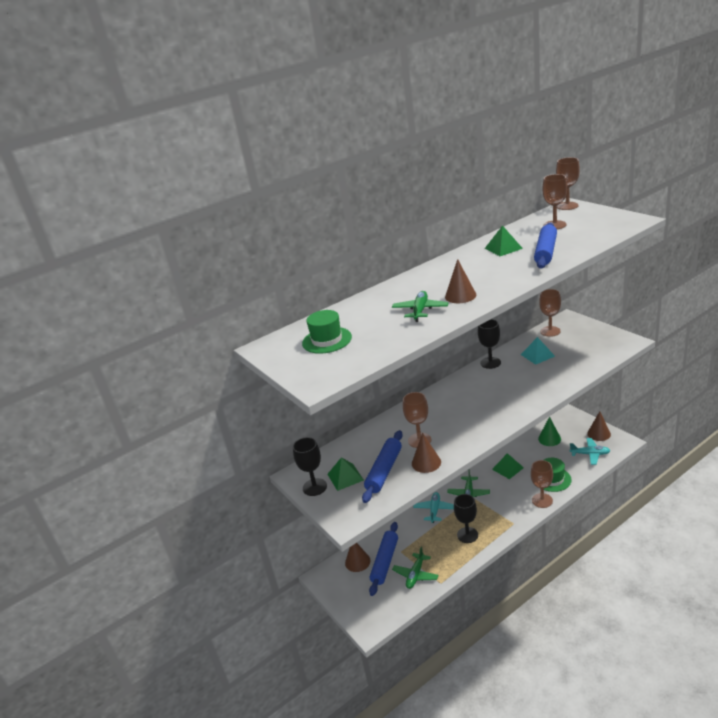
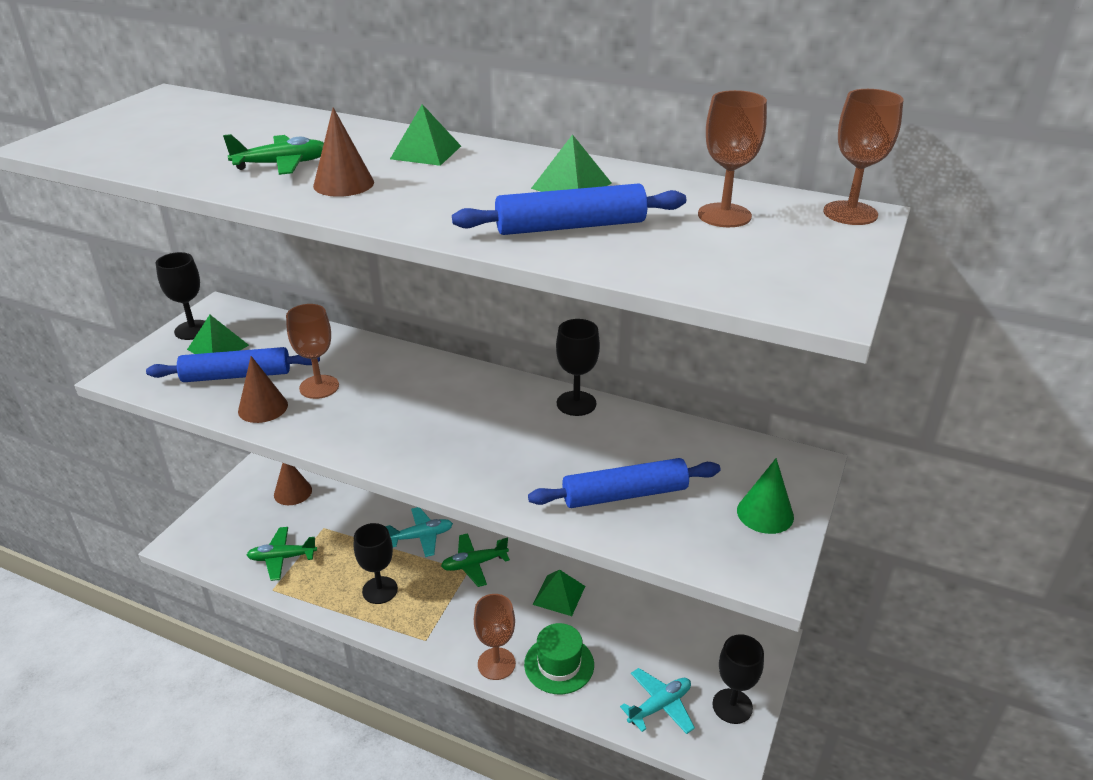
camera: 55 degrees right, 5 degrees up
green hat [302,310,352,354] -> none
blue rolling pin [369,522,398,596] -> blue rolling pin moved to [528,458,720,508]
turquoise pyramid [521,337,555,365] -> none
green cone [538,416,561,446] -> green cone moved to [737,458,794,534]
brown goblet [539,289,561,337] -> none
turquoise plane [570,438,611,465] -> turquoise plane turned 105 degrees counterclockwise [620,668,695,734]
brown cone [587,411,611,441] -> black goblet [712,634,764,724]
none -> green pyramid [390,104,461,166]

